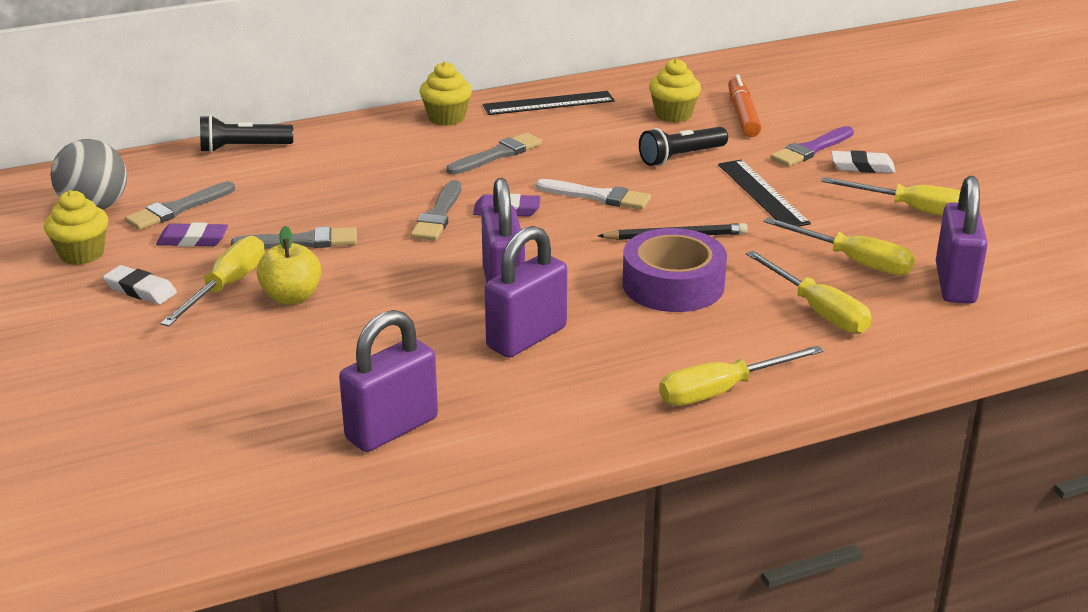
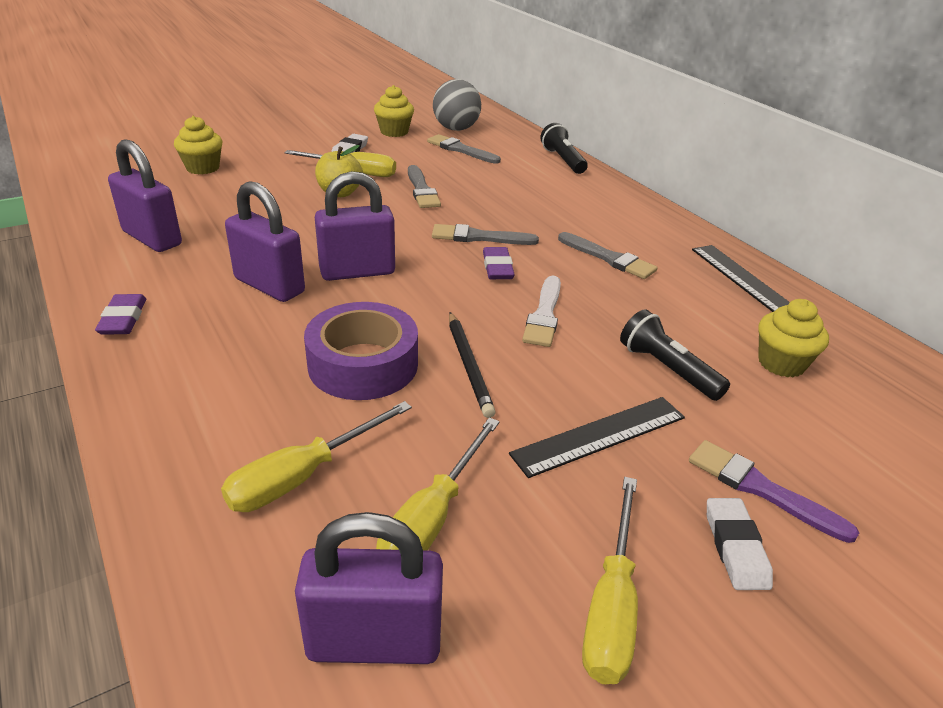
camera: 80 degrees right, 5 degrees up
purple eraser [156,222,228,247] -> purple eraser moved to [95,294,146,335]
yellow cupcake [420,62,472,126] -> yellow cupcake moved to [174,116,222,174]
yellow screwdriver [659,345,824,406] -> none
orange marker [728,75,761,137] -> none

